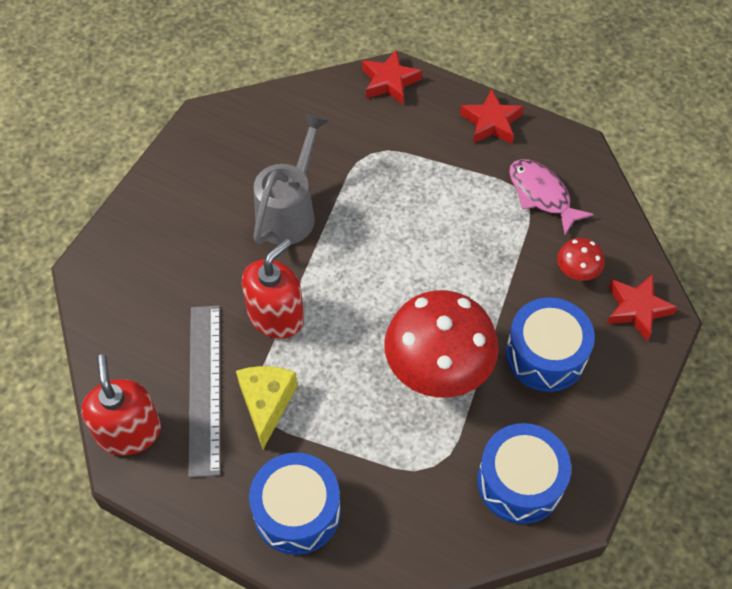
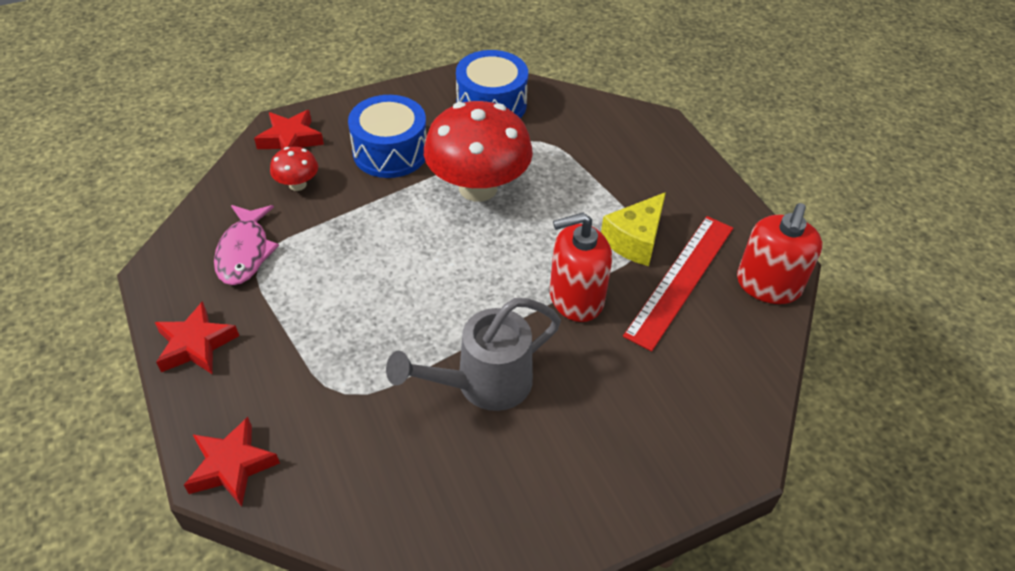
camera: 145 degrees left, 10 degrees down
grey ruler [188,306,220,477] -> red ruler [623,216,733,351]
blue drum [249,453,341,555] -> none

